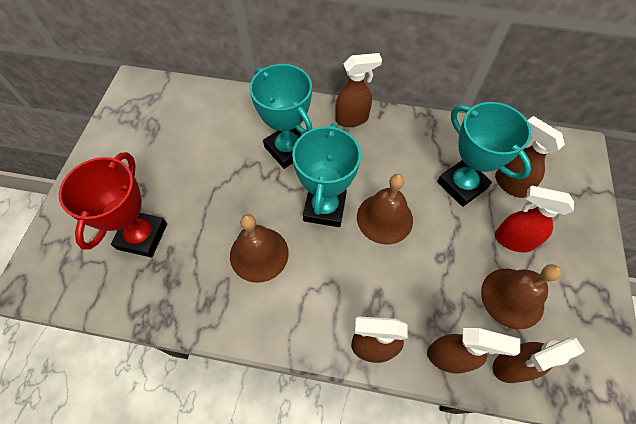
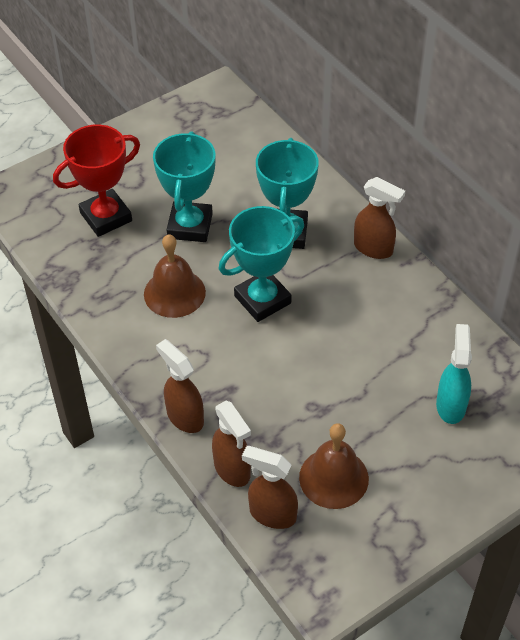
camera: 45 degrees right, 10 degrees down
brown bell [357,174,413,244] -> none
turquoise trophy [437,102,531,207] -> turquoise trophy moved to [153,131,216,242]
brown spray bottle [495,116,565,198] -> turquoise spray bottle [436,324,472,424]
red spray bottle [495,186,574,253] -> none

